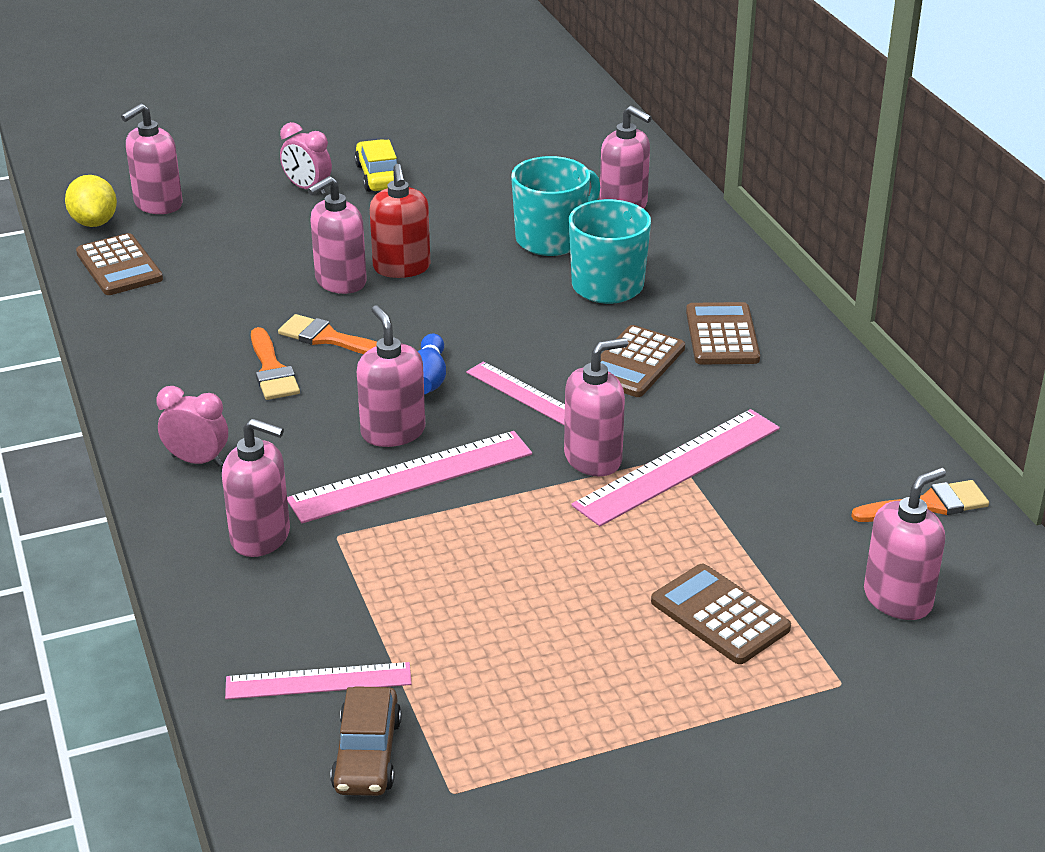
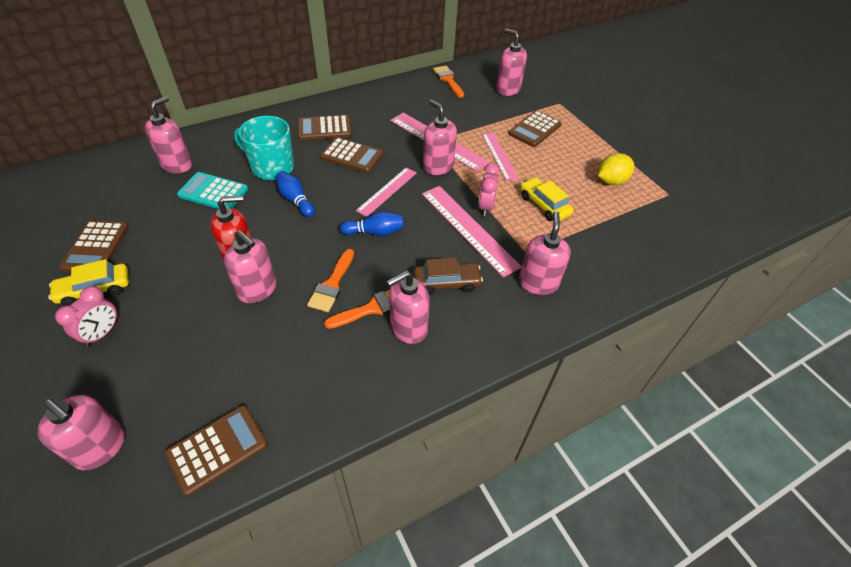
camera: 100 degrees left, 15 degrees up
yellow lemon [65,175,117,227] -> yellow lemon moved to [598,153,634,185]
pink clock [156,386,228,467] -> pink clock moved to [478,163,500,216]
pink ruler [225,662,412,699] -> pink ruler moved to [482,132,519,181]
brown car [330,686,402,796] -> brown car moved to [413,258,483,295]
pink soap dispenser [357,305,425,447] -> pink soap dispenser moved to [387,271,430,344]
turquoise mug [511,156,600,256] -> turquoise calculator [177,172,248,209]
none -> brown calculator [59,220,129,272]
none -> blue bowling pin [276,171,315,217]
none -> yellow car [520,177,574,221]

